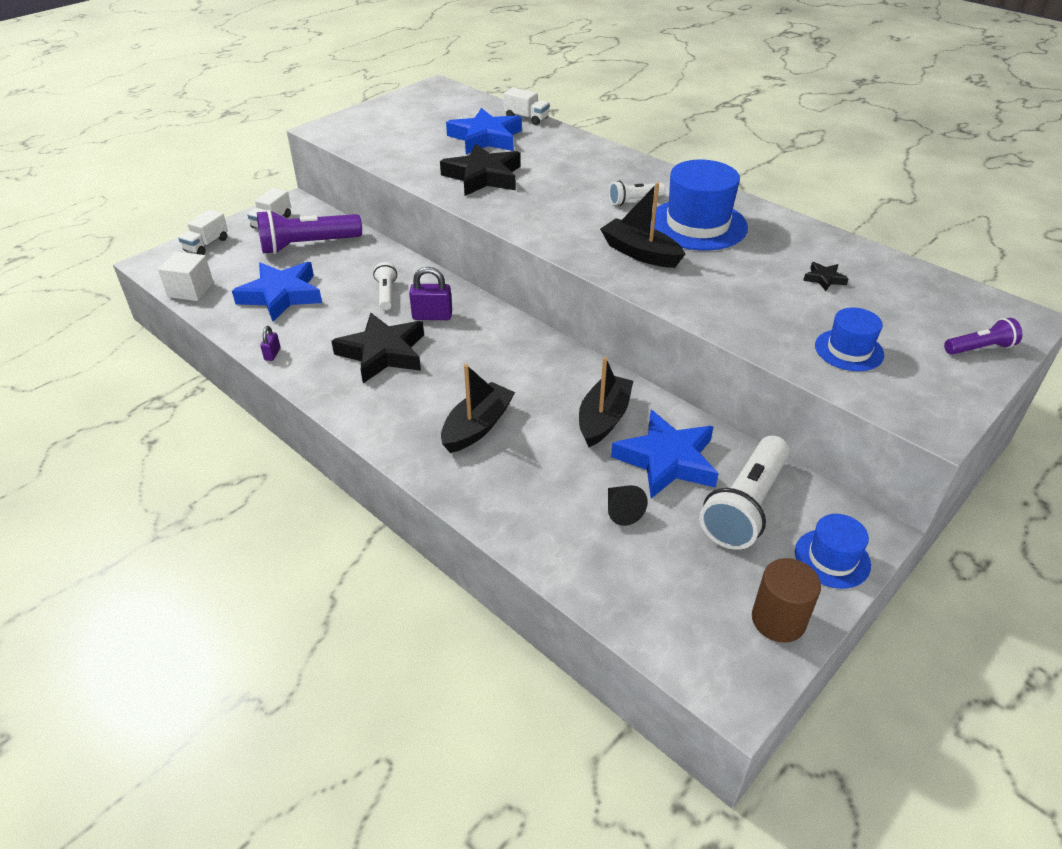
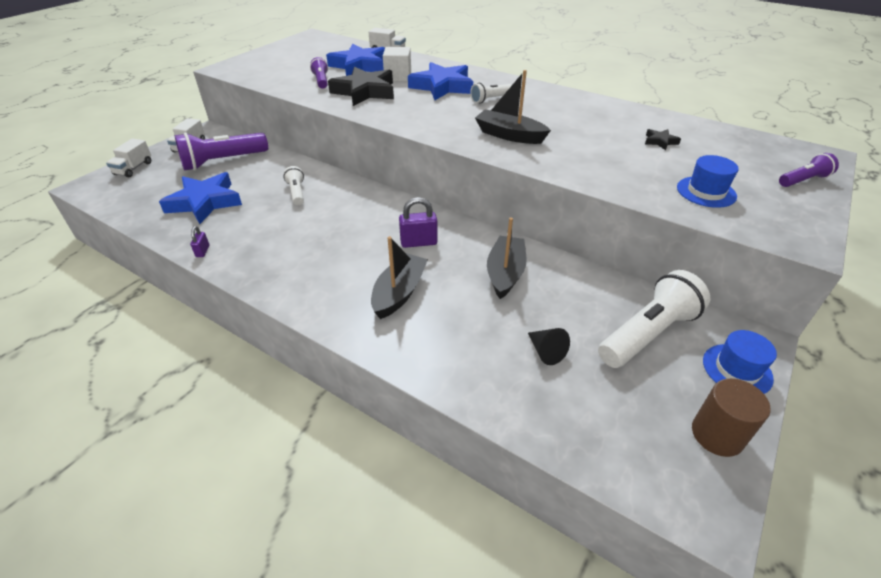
camera: 10 degrees left, 0 degrees up
white cube [158,252,214,301] -> white cube moved to [383,47,411,82]
black star [331,313,424,383] -> none
purple padlock [409,267,452,320] -> purple padlock moved to [399,197,438,248]
blue star [611,410,719,499] -> blue star moved to [408,62,473,100]
blue hat [650,160,748,251] -> none
white flashlight [699,435,790,550] -> white flashlight turned 150 degrees counterclockwise [598,270,710,368]
none -> purple flashlight [310,57,328,89]

